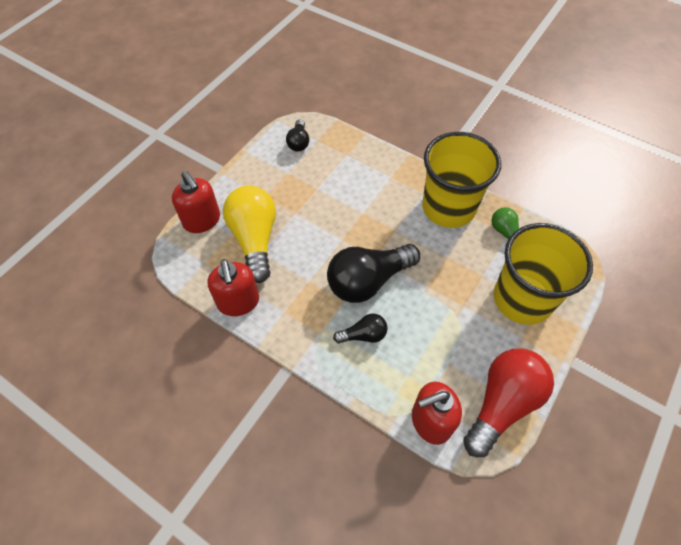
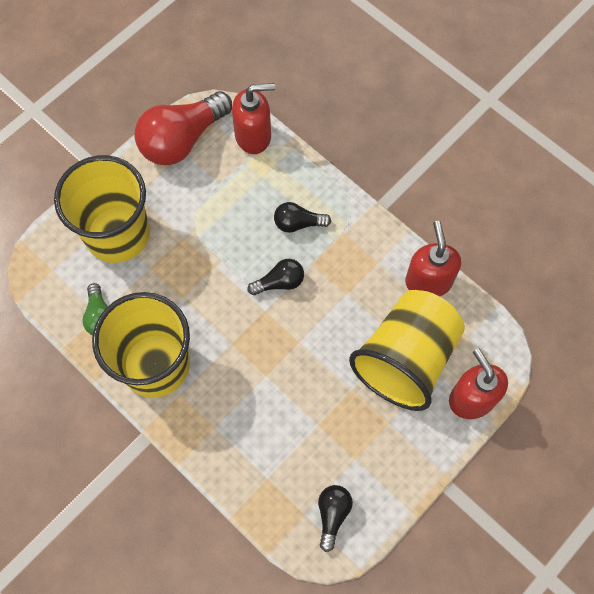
camera: 170 degrees left, 10 degrees up
yellow light bulb [223,186,276,283] -> yellow cup [349,290,465,411]
black light bulb [327,244,420,303] -> black light bulb [248,259,304,295], size x0.50

